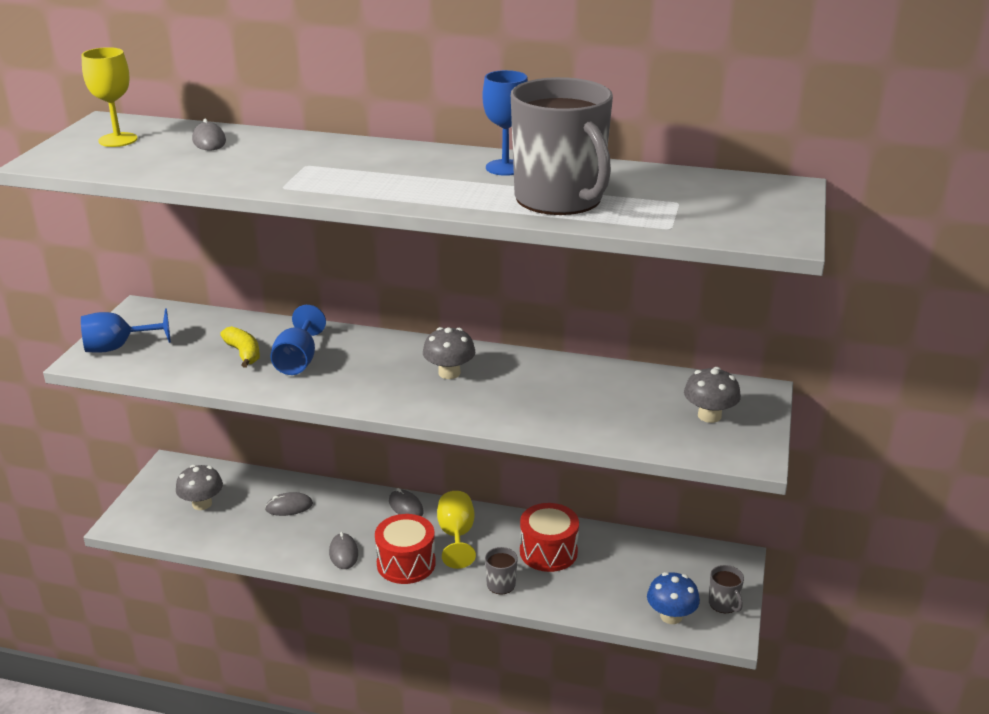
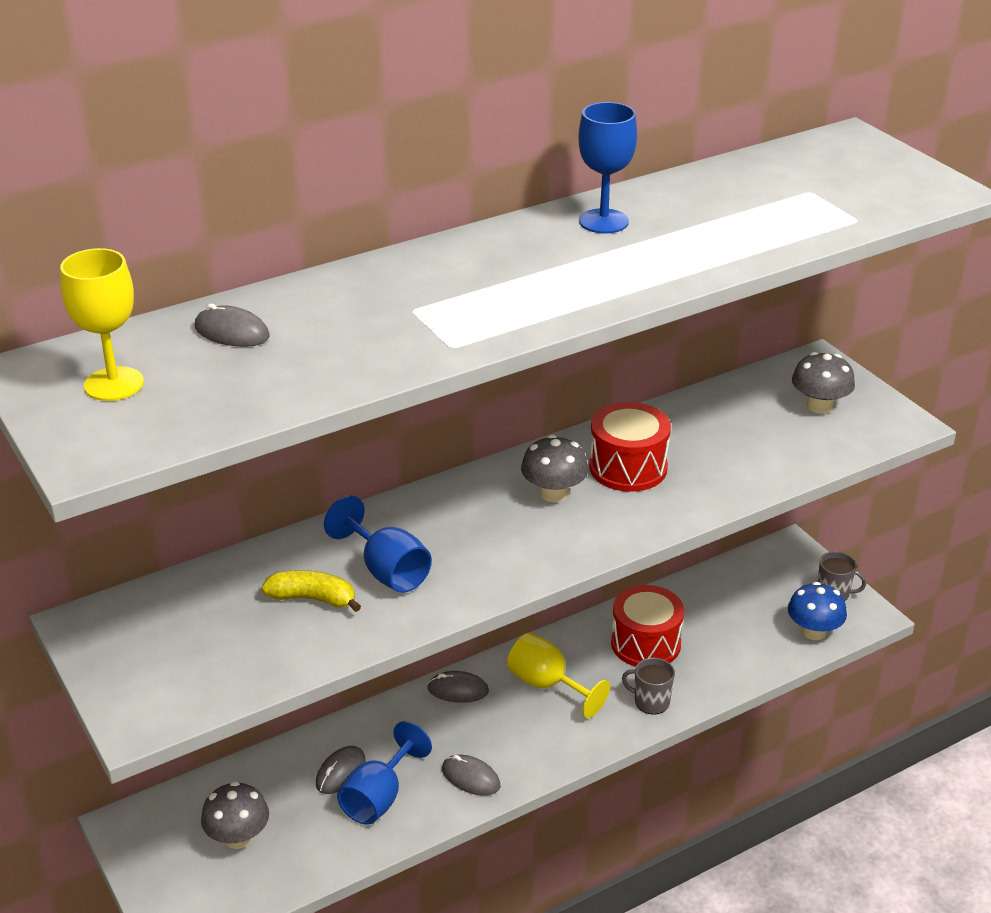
camera: 45 degrees left, 5 degrees up
blue goblet [81,308,171,353] -> blue goblet moved to [337,721,432,825]
red drum [375,514,435,584] -> red drum moved to [589,402,671,492]
grey mug [511,77,613,215] -> none

